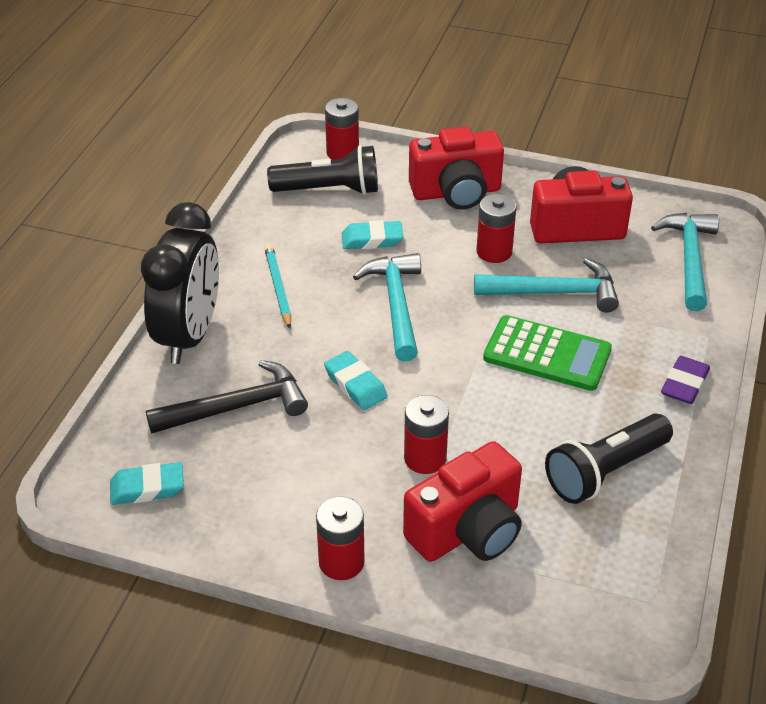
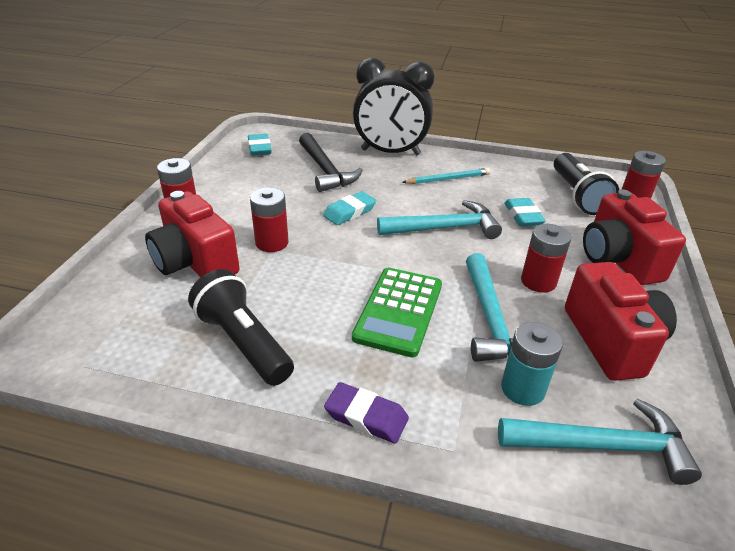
camera: 85 degrees right, 5 degrees down
none -> turquoise battery [501,322,563,406]

